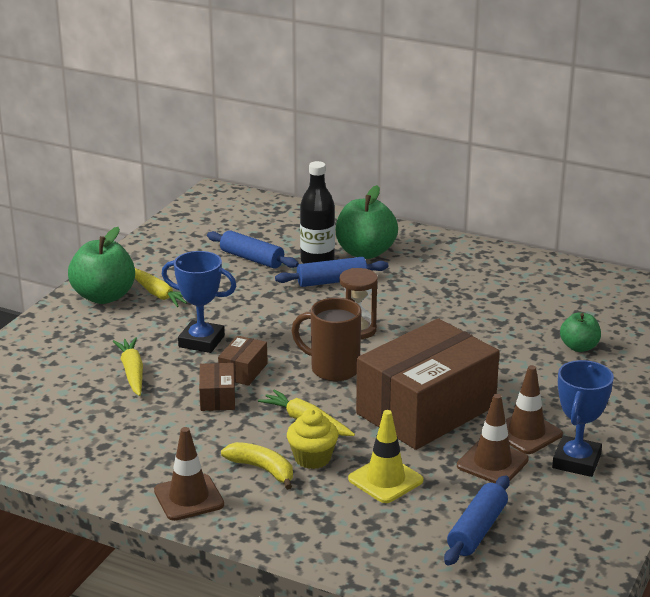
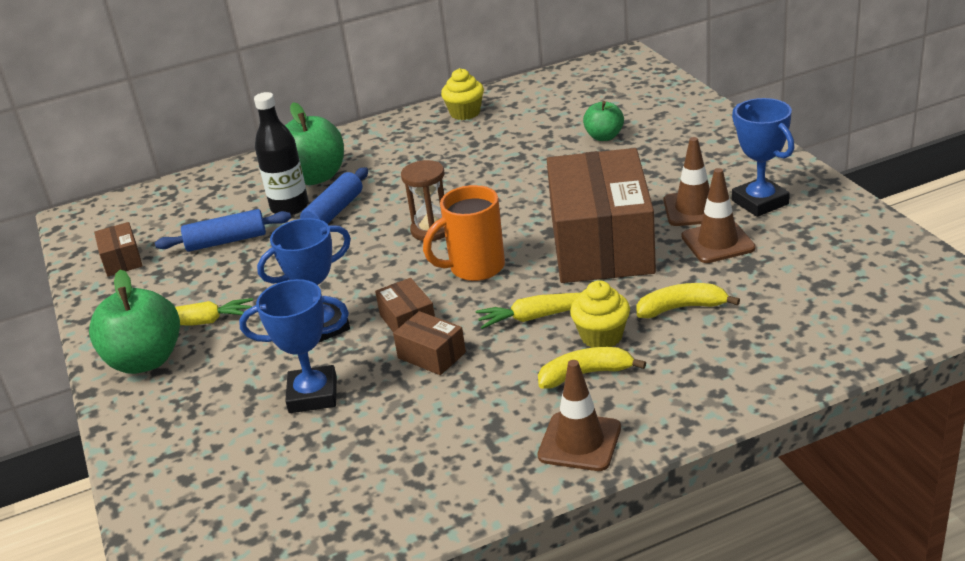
camera: 45 degrees left, 5 degrees up
yellow carrot [113,337,143,396] -> blue trophy [239,279,349,413]
brown mug [291,298,362,381] -> orange mug [423,185,505,281]
yellow traffic cone [348,410,423,503] -> yellow banana [636,283,740,318]
blue rolling pin [444,475,510,565] -> none
none -> brown box [94,222,143,277]
none -> yellow cupcake [441,68,484,120]

